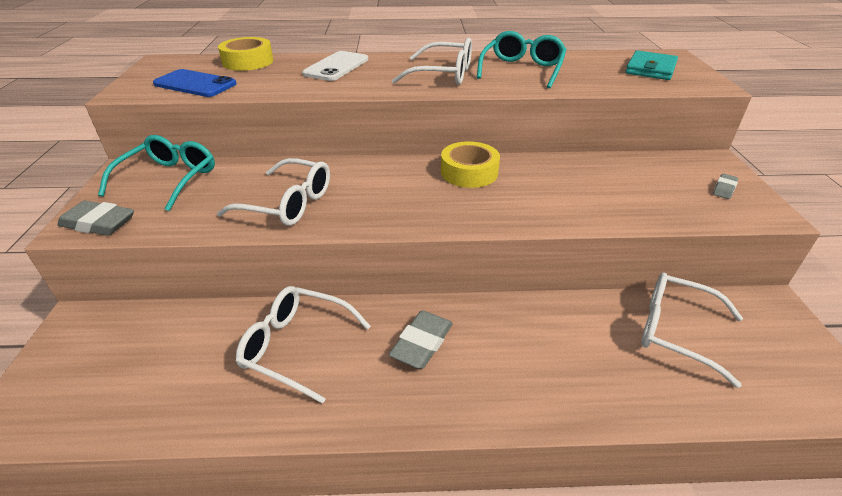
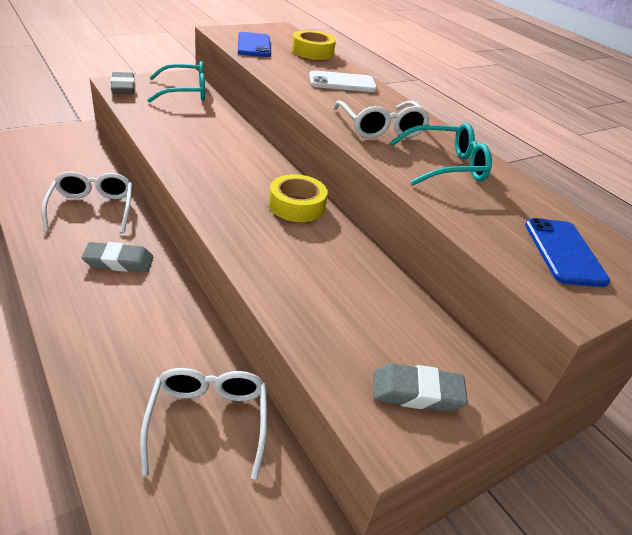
camera: 55 degrees right, 0 degrees up
white glasses [217,158,330,226] -> none
turquoise wallet [625,50,678,80] -> blue phone [525,218,610,287]
grey eraser [713,173,738,199] -> grey eraser [373,363,468,412], size x1.81

